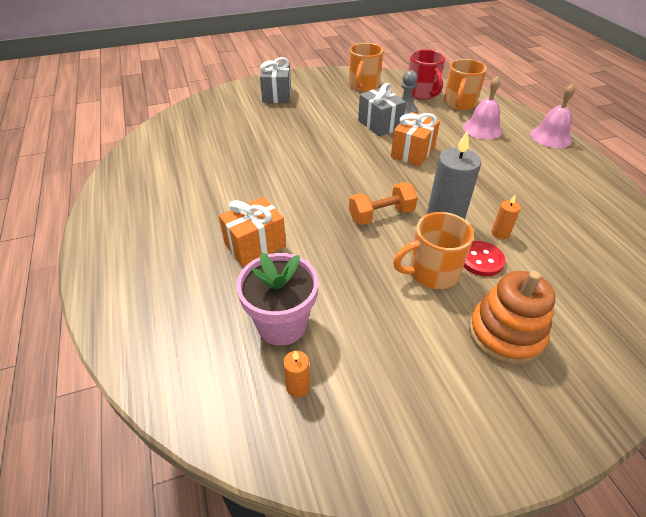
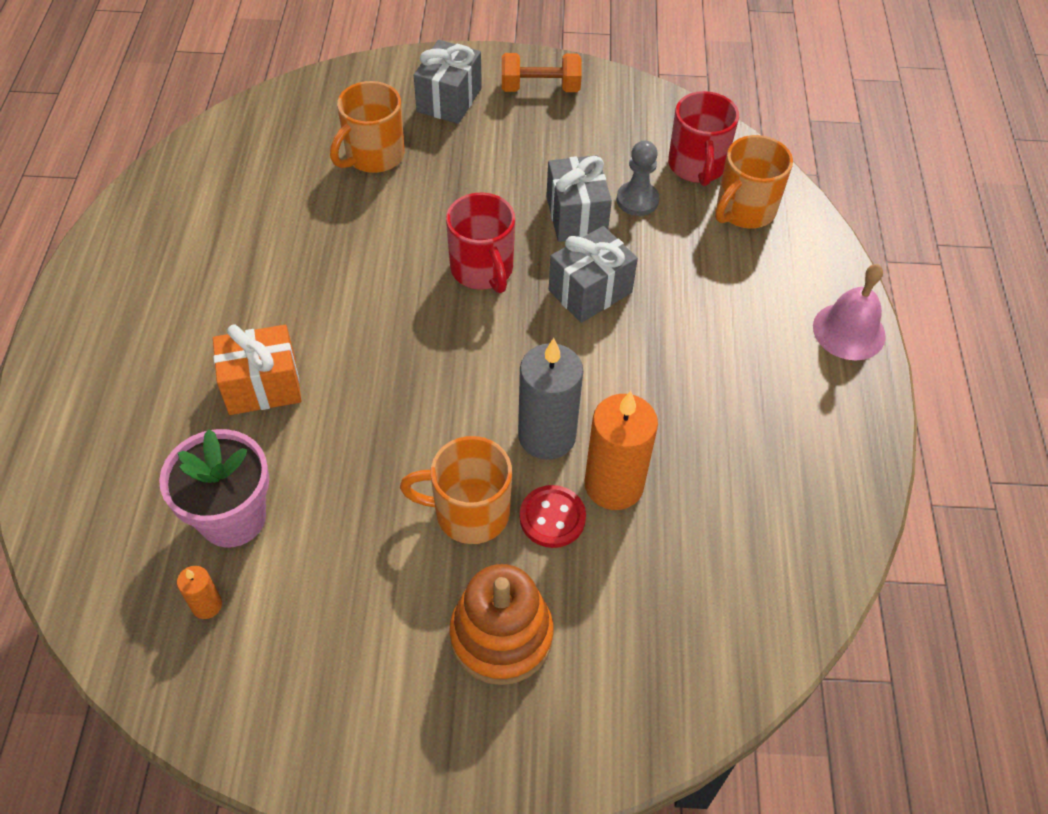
camera: 20 degrees right, 10 degrees up
orange mug [349,43,383,92] -> orange mug moved to [330,81,405,173]
orange dumbbell [349,182,418,225] -> orange dumbbell moved to [502,53,582,92]
orange gift [391,112,440,166] -> grey gift [549,226,638,323]
pink bell [463,76,503,140] -> none
orange candle [491,195,521,239] -> orange candle [585,391,658,510], size x2.12
none -> red mug [446,193,515,293]

